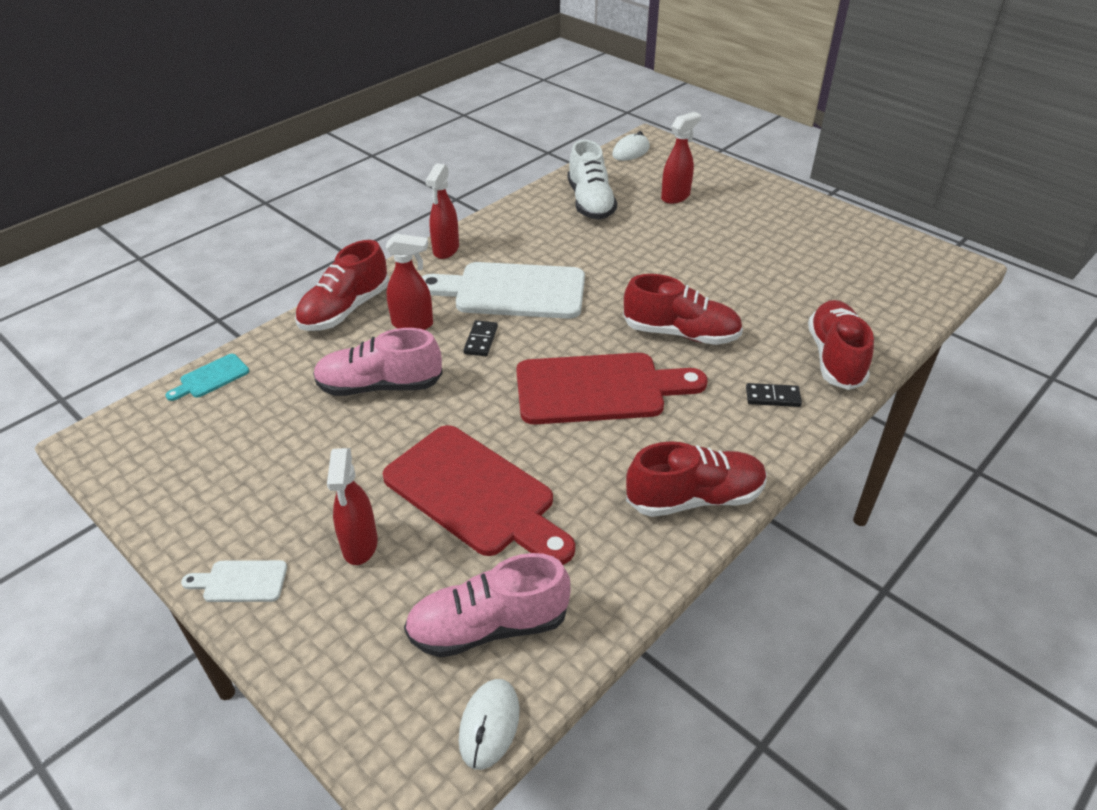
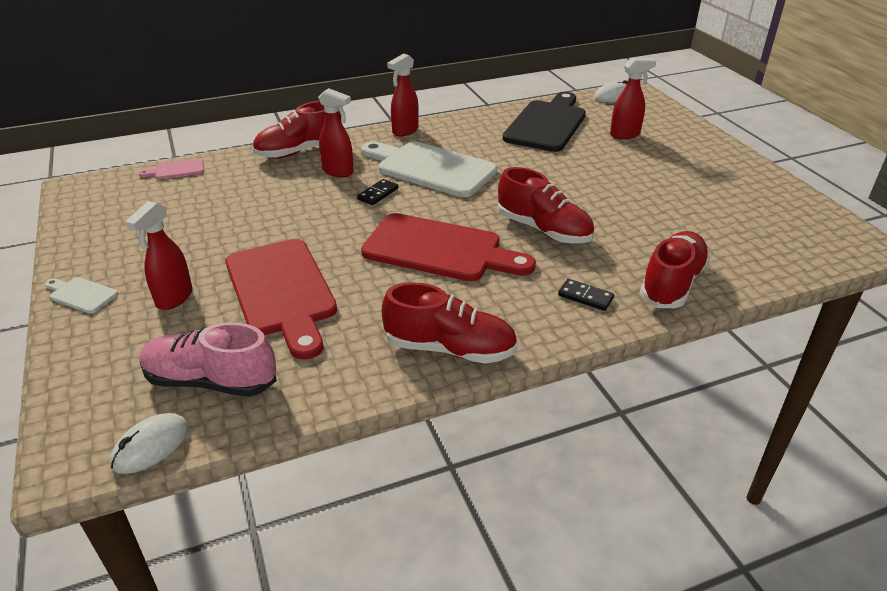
camera: 25 degrees right, 5 degrees down
turquoise cutting board [165,354,249,401] -> pink cutting board [138,158,204,179]
pink shoe [313,328,443,396] -> none
white shoe [568,140,617,220] -> black cutting board [503,92,586,152]

